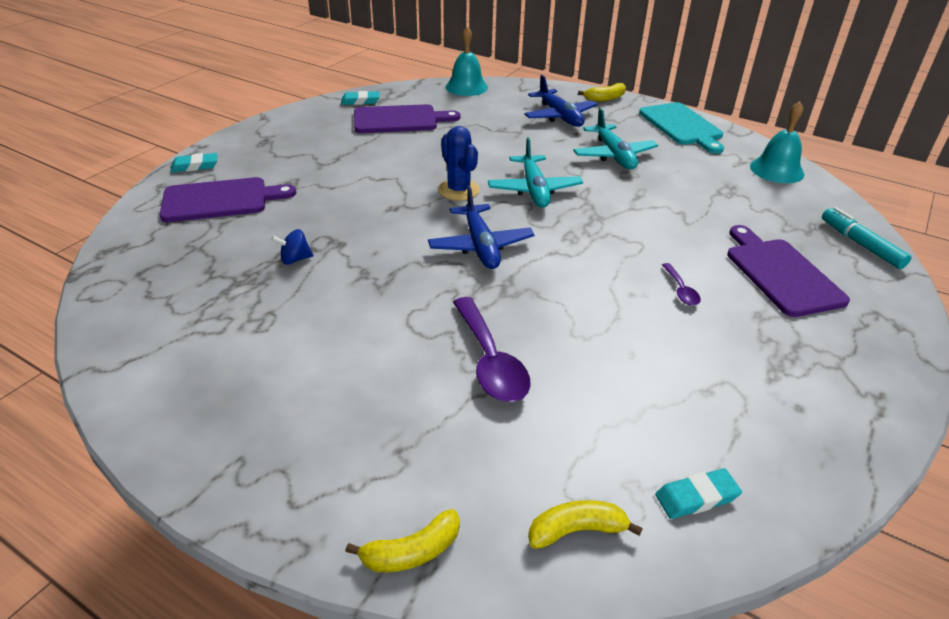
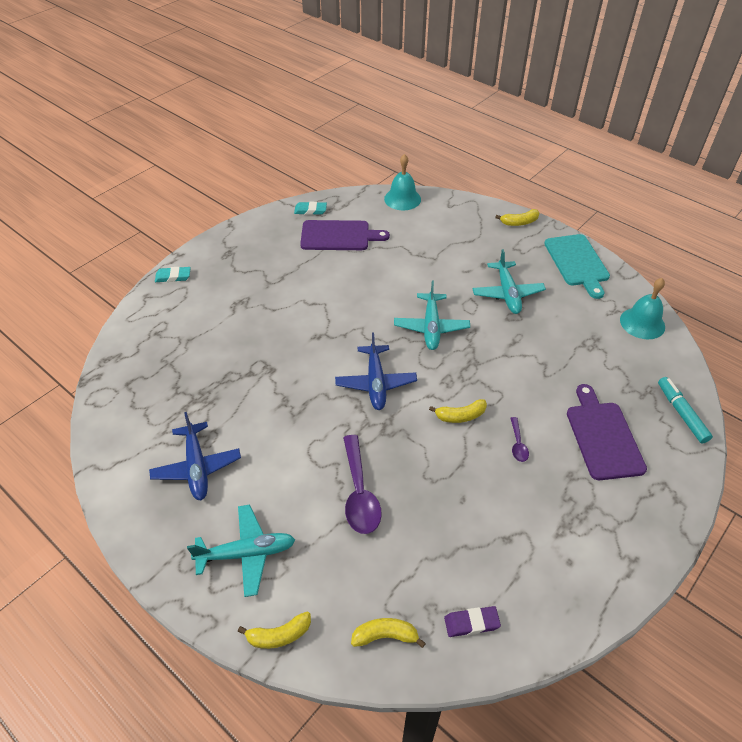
camera: 10 degrees right, 10 degrees up
purple cutting board [160,177,296,222] -> none
blue spinning top [271,229,313,265] -> none
blue cactus [438,126,480,201] -> none
blue plane [524,75,598,127] -> blue plane moved to [149,412,241,500]
turquoise eraser [655,468,742,519] -> purple eraser [444,606,501,637]
none -> turquoise plane [187,504,295,597]
none -> yellow banana [429,399,487,423]

